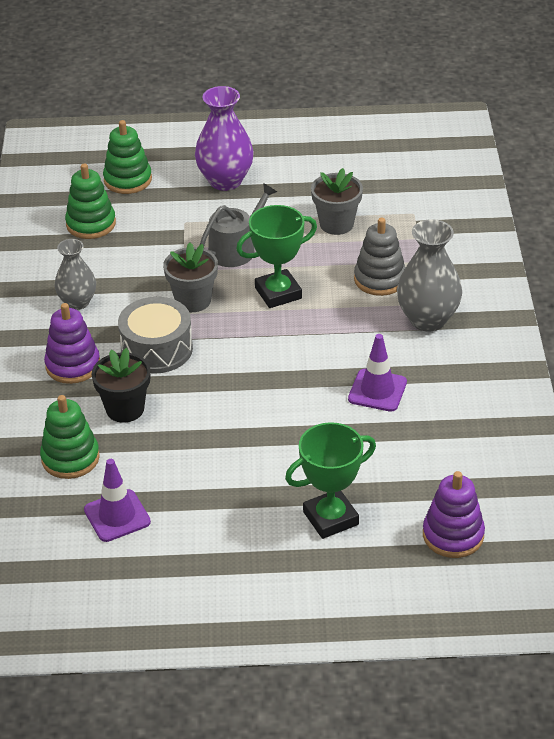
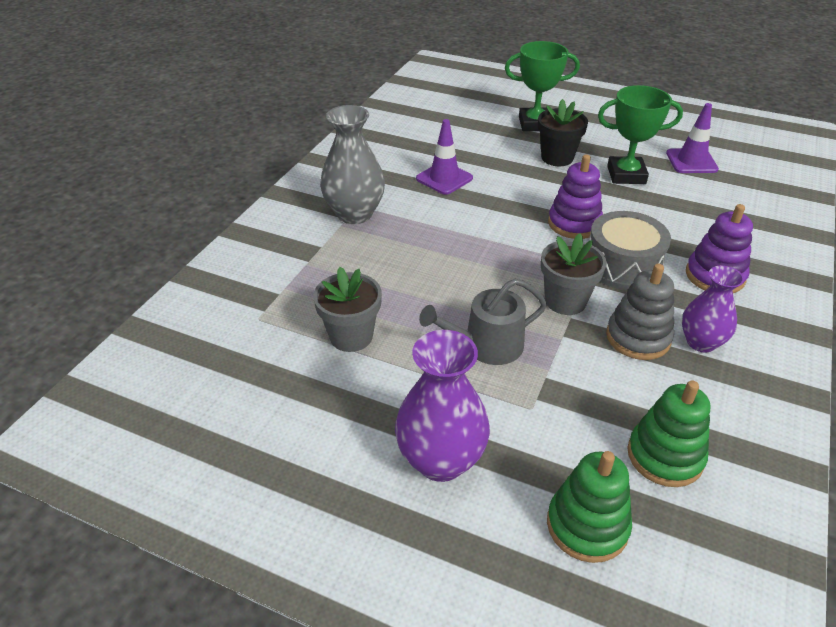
camera: 155 degrees left, 0 degrees up
green stacking toy [40,395,100,479] -> none
grey vase [55,239,96,310] -> purple vase [682,266,744,353]
black flower pot [91,348,150,423] -> black flower pot moved to [538,99,588,166]
green trophy [236,205,317,308] -> green trophy moved to [598,85,683,184]
grey stacking toy [354,218,406,296] -> grey stacking toy moved to [606,264,674,360]
purple stacking toy [423,471,485,558] -> purple stacking toy moved to [548,154,603,239]

